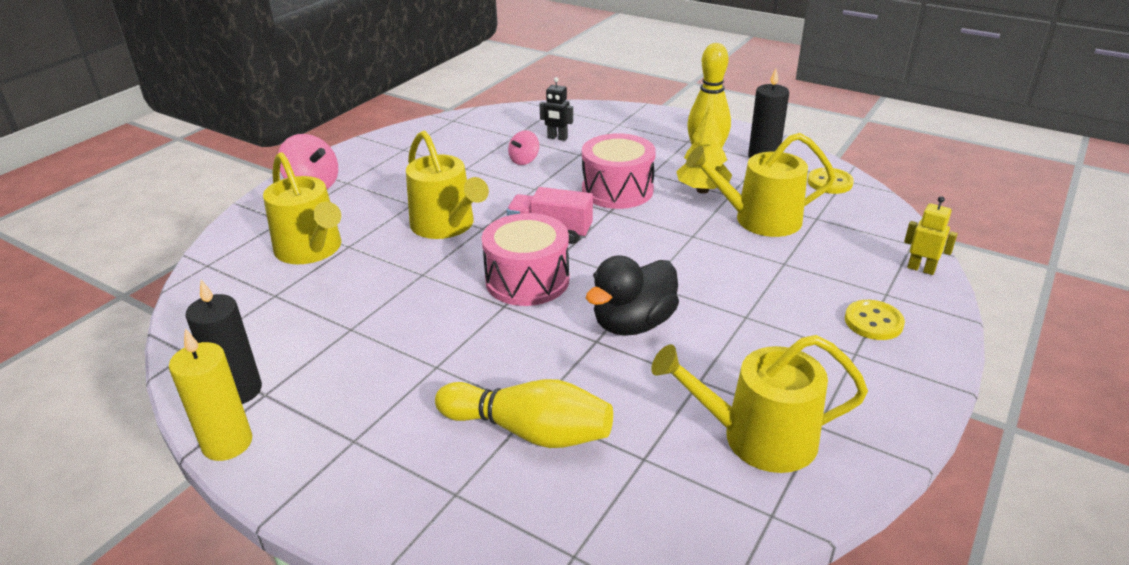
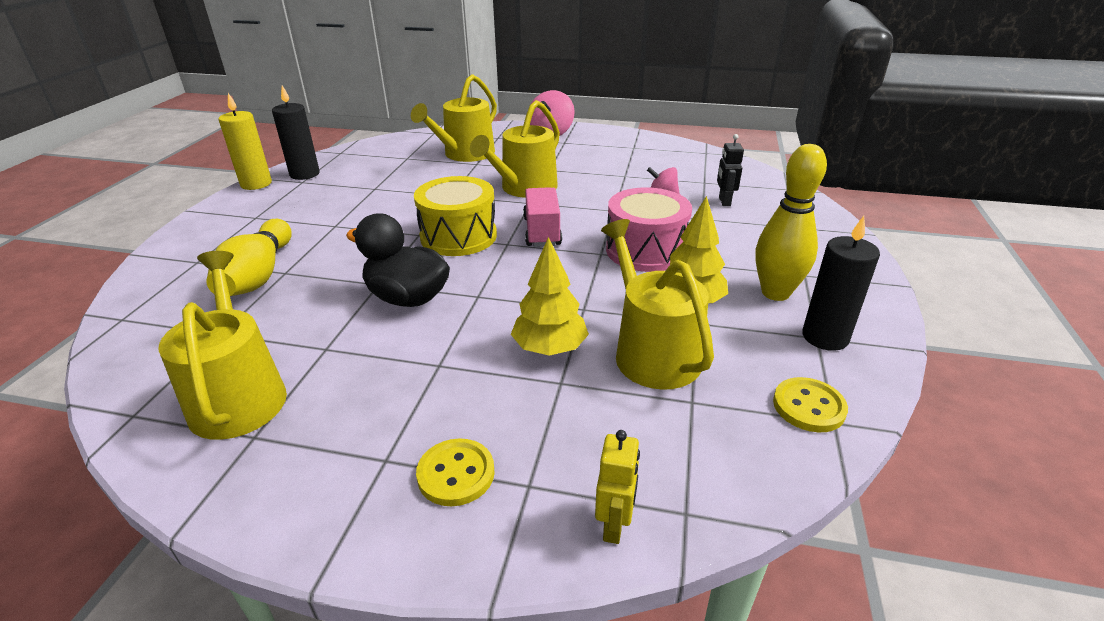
camera: 70 degrees right, 0 degrees up
pink drum [482,213,569,306] -> yellow drum [414,176,497,256]
none -> yellow tree [511,237,589,356]

